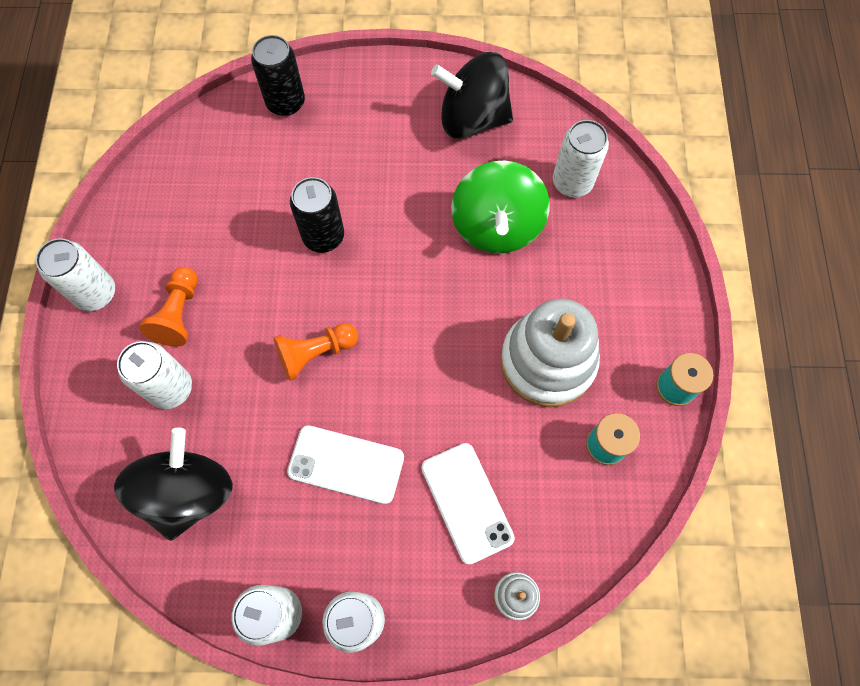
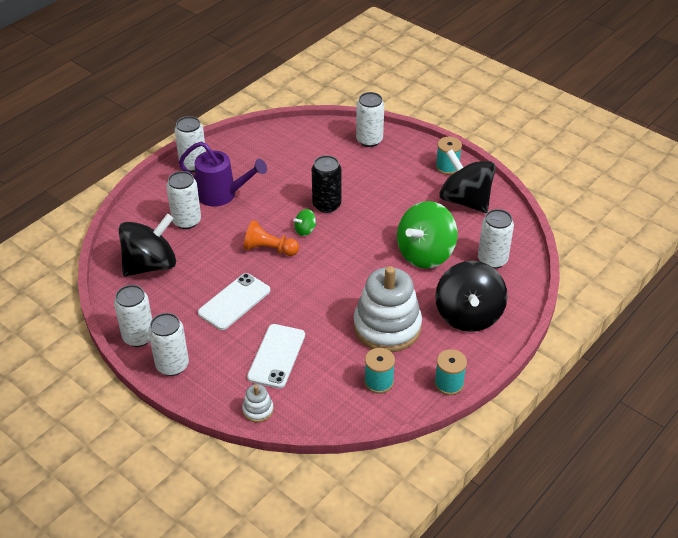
camera: 40 degrees right, 25 degrees down
orange pawn [139,267,198,347] -> purple watering can [179,142,267,207]
black can [251,35,305,116] -> white can [356,92,384,147]
white phone [287,425,404,504] -> white phone turned 75 degrees clockwise [198,273,270,330]
none -> green spinning top [293,209,316,236]
none -> black spinning top [435,261,507,332]
none -> turquoise spool [436,137,462,175]

